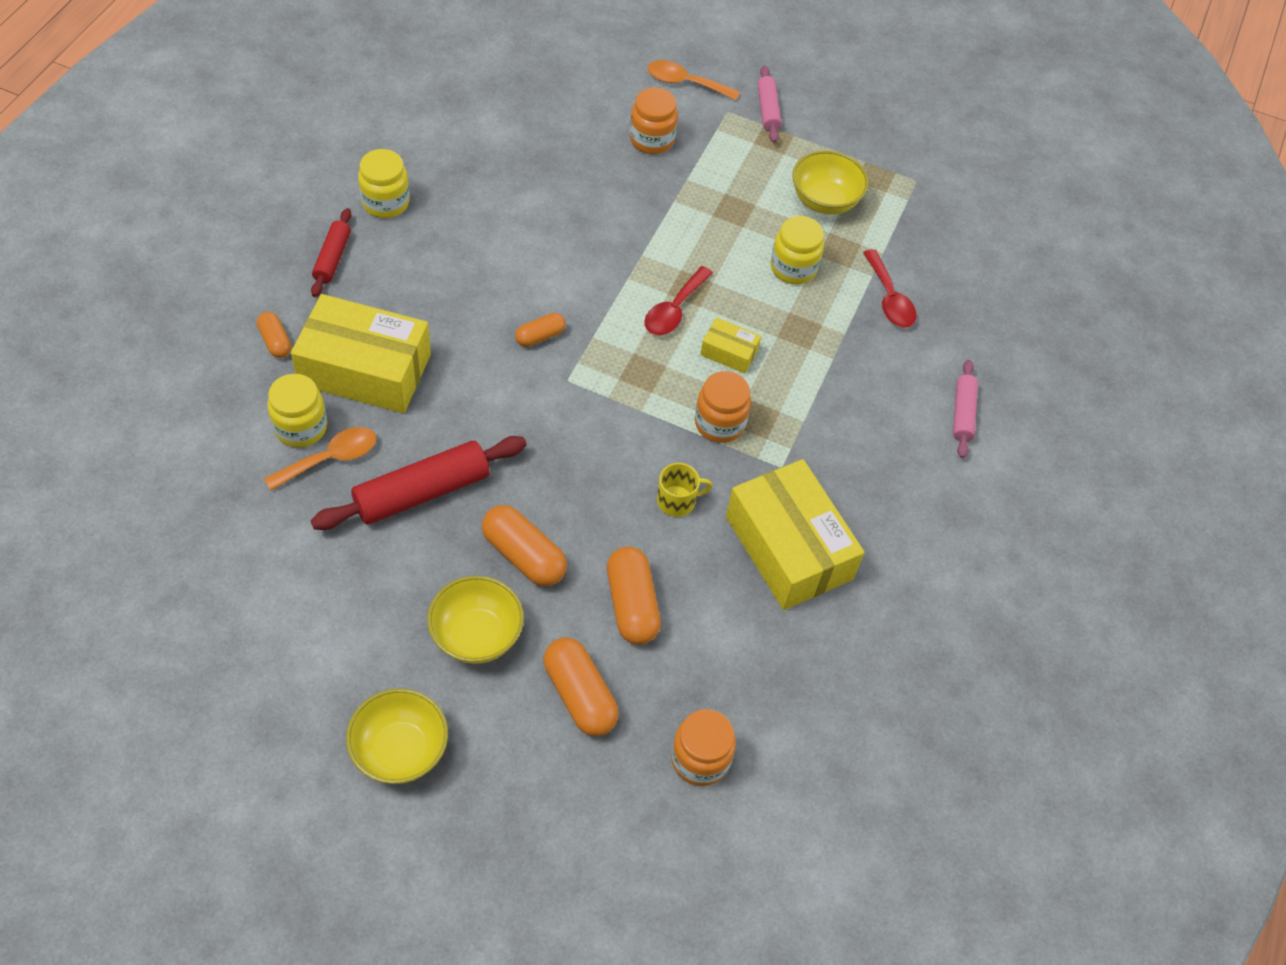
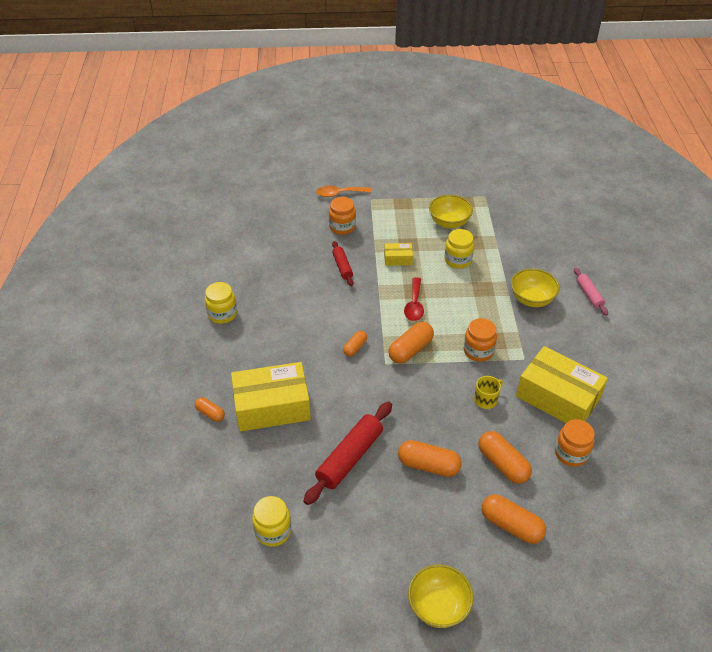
camera: 20 degrees left, 10 degrees down
orange spoon [264,427,376,490] -> none
yellow jar [267,374,327,447] -> yellow jar moved to [252,496,291,547]
red rolling pin [311,208,351,297] -> red rolling pin moved to [332,241,353,286]
yellow bowl [427,576,524,664] -> yellow bowl moved to [511,269,560,307]
orange jar [671,709,736,786] -> orange jar moved to [555,419,595,467]
yellow box [700,317,761,374] -> yellow box moved to [384,243,413,266]
pink rolling pin [757,66,782,143] -> none
red spoon [863,249,916,327] -> none
none -> orange capsule [388,322,434,364]

